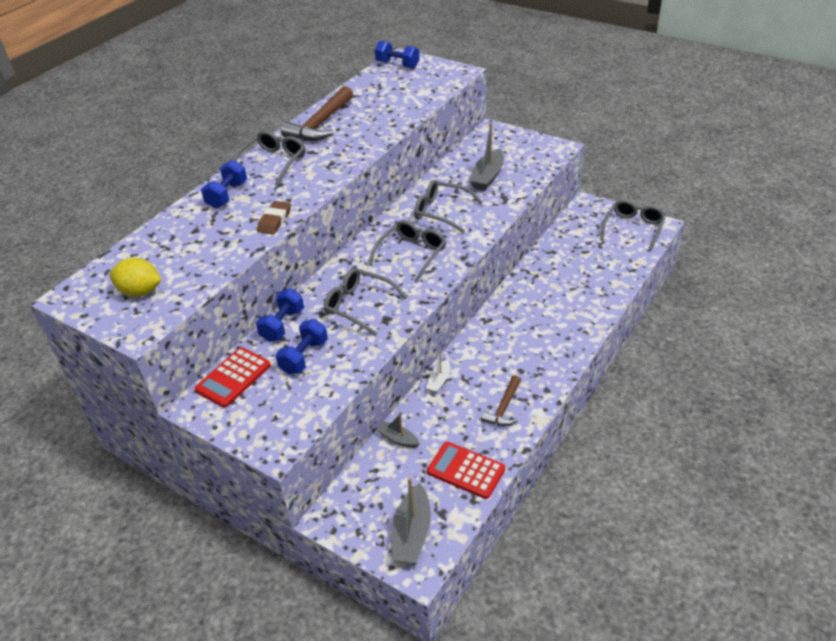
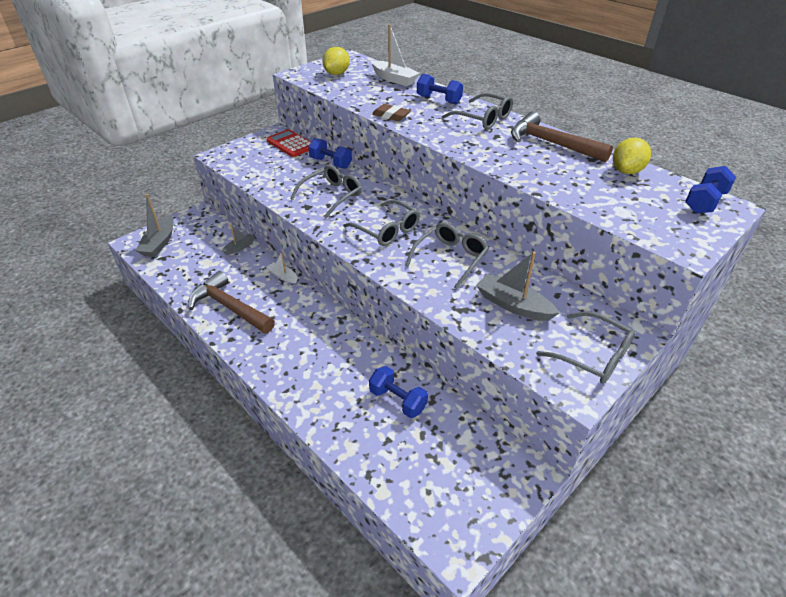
camera: 100 degrees right, 0 degrees up
blue dumbbell [276,319,328,375] -> blue dumbbell moved to [369,366,428,418]
grey boat [391,478,431,563] -> grey boat turned 105 degrees counterclockwise [135,194,174,257]
red calculator [427,442,505,499] -> none
brown hammer [481,375,521,426] -> brown hammer [188,271,275,334], size x1.73
grey glasses [600,200,666,252] -> grey glasses moved to [536,311,636,384]
none -> white boat [371,24,420,86]
none -> yellow lemon [613,137,651,174]

